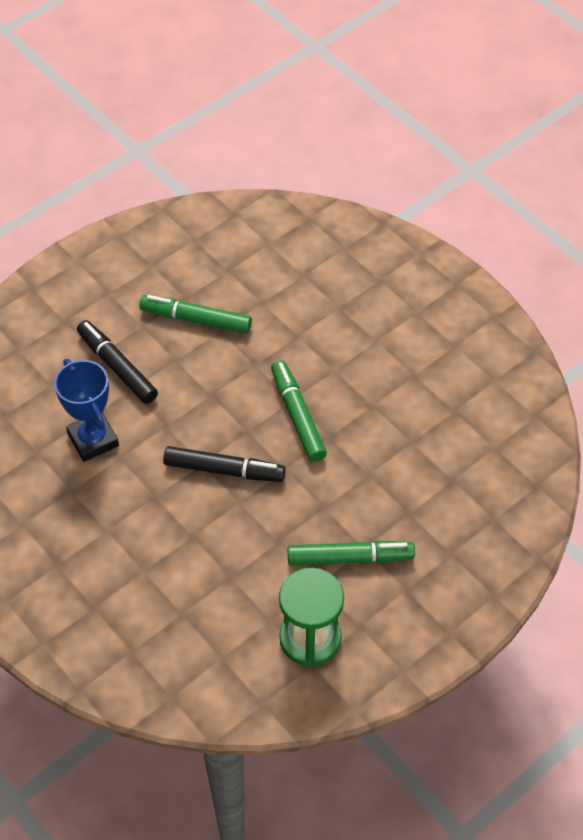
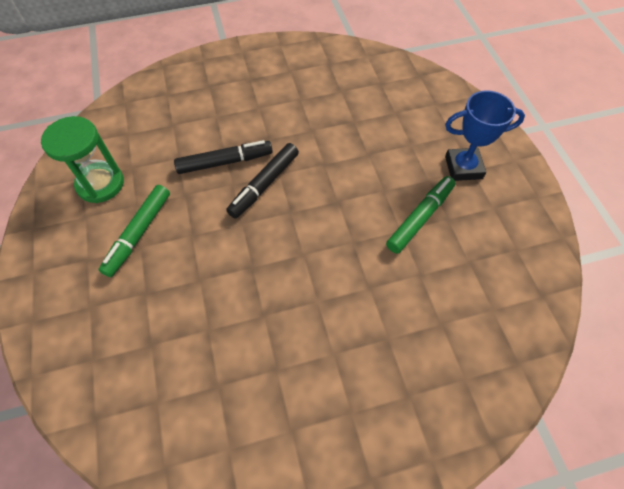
camera: 115 degrees right, 5 degrees up
blue trophy [54,359,119,462] -> blue trophy moved to [445,91,525,181]
black marker [77,320,158,404] -> black marker moved to [174,140,273,174]
green marker [271,360,327,462] -> none

